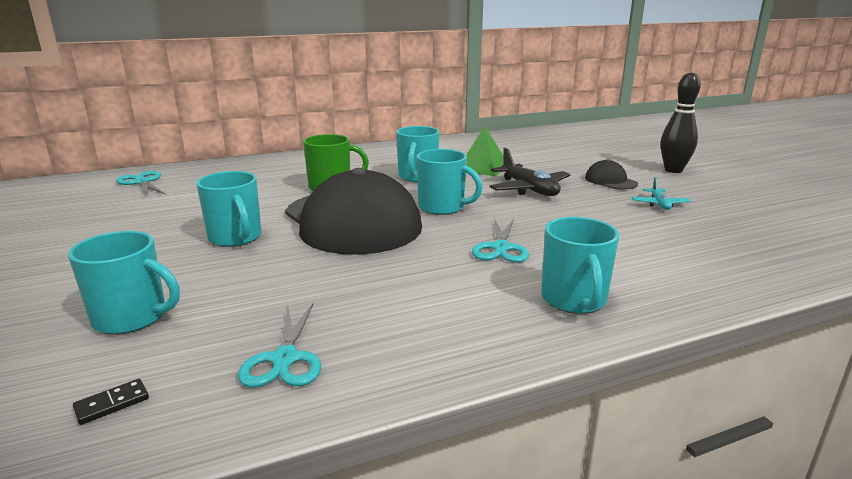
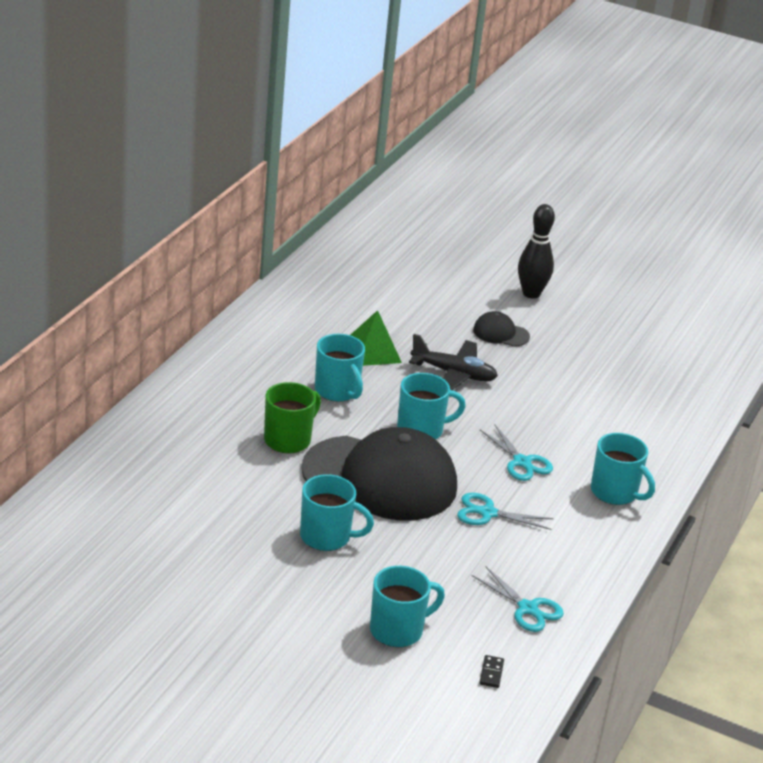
camera: 45 degrees left, 10 degrees up
turquoise scissors [116,171,166,197] -> turquoise scissors moved to [457,493,554,530]
turquoise plane [632,178,691,210] -> none

